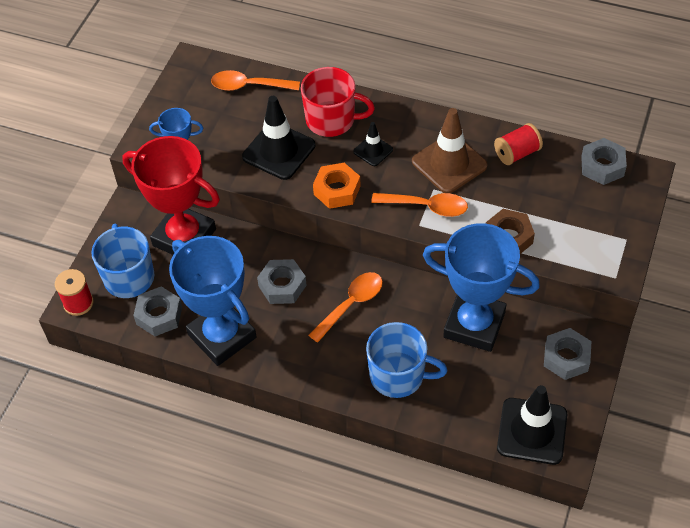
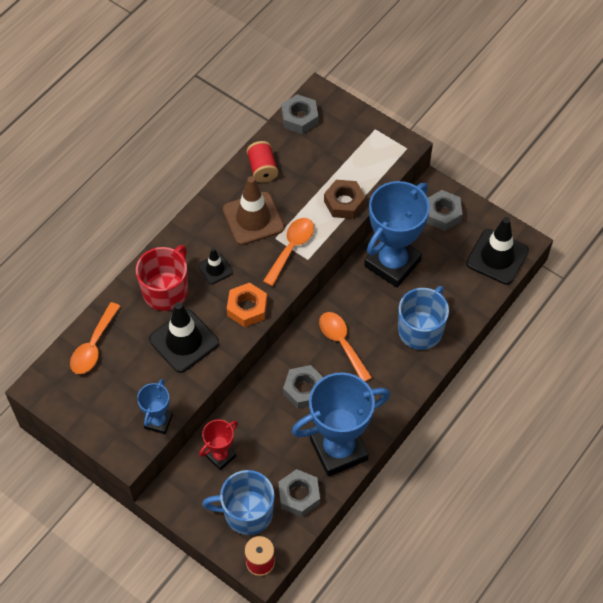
camera: 75 degrees left, 5 degrees up
red trophy [122,136,220,255] -> red trophy [199,420,238,470], size x0.49

